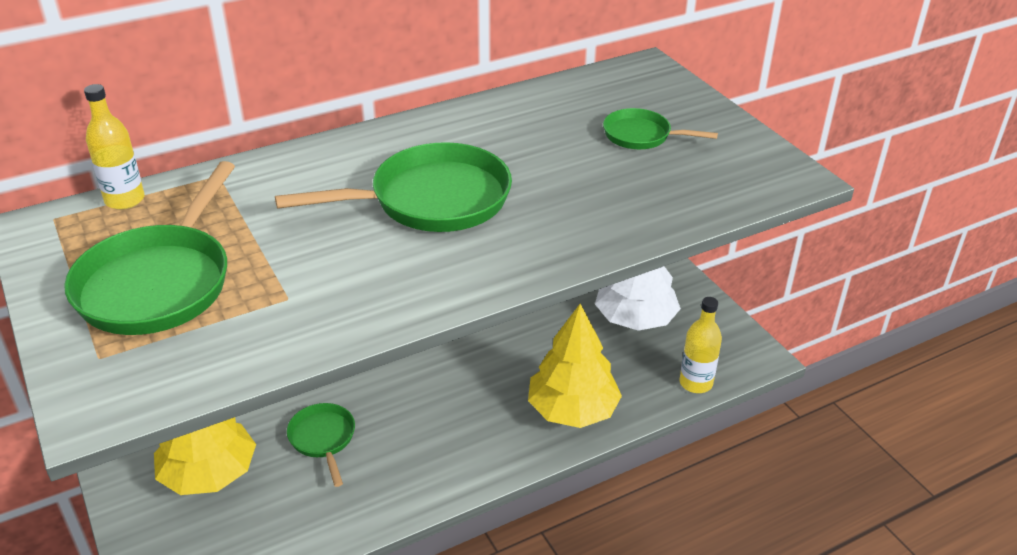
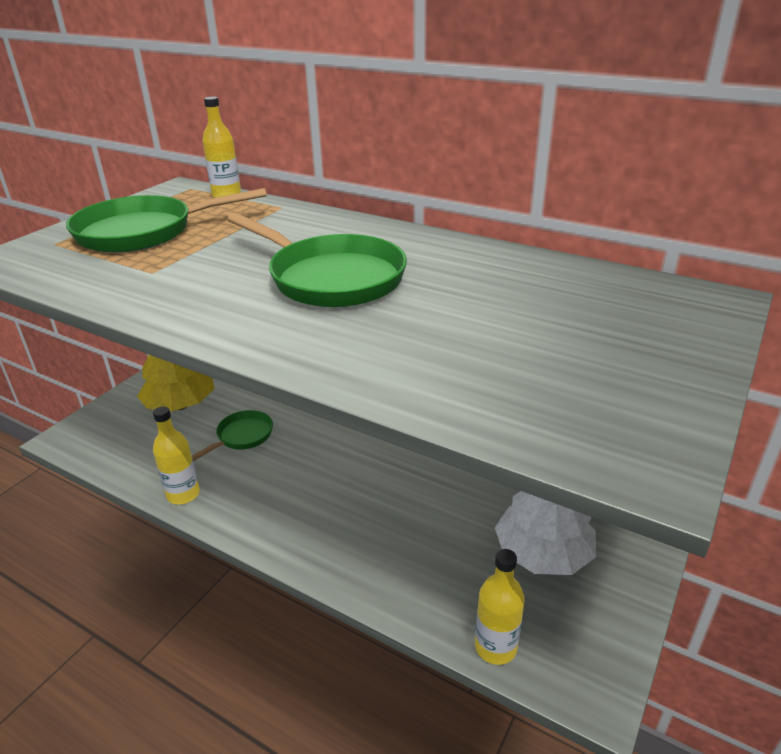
camera: 60 degrees right, 5 degrees down
yellow tree [528,304,622,428] -> none
green pan [603,108,718,149] -> none
none -> yellow bottle [153,406,200,504]

